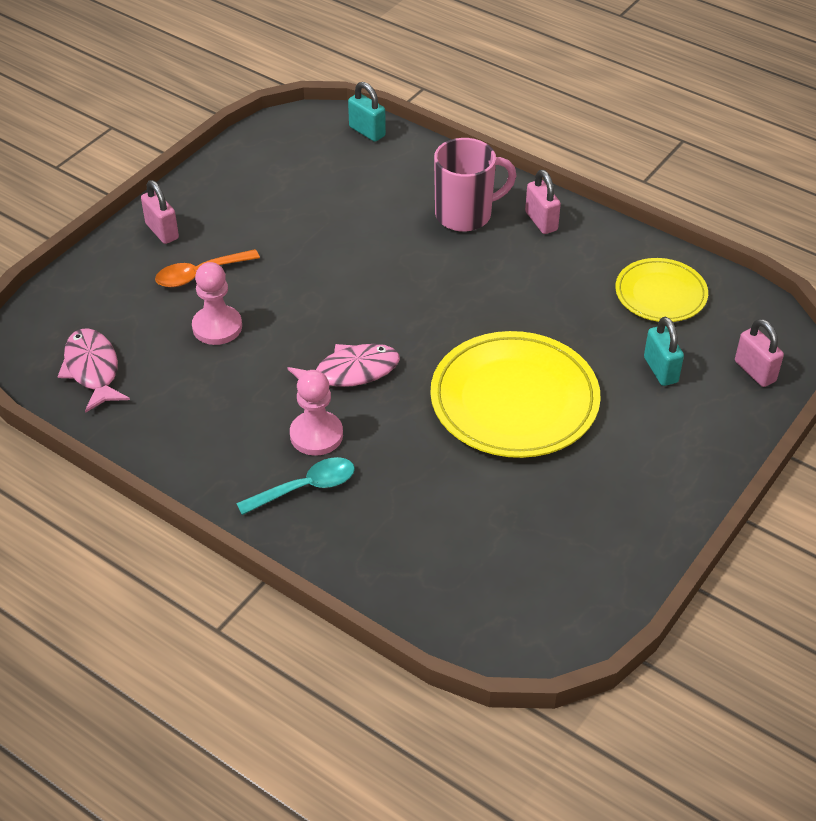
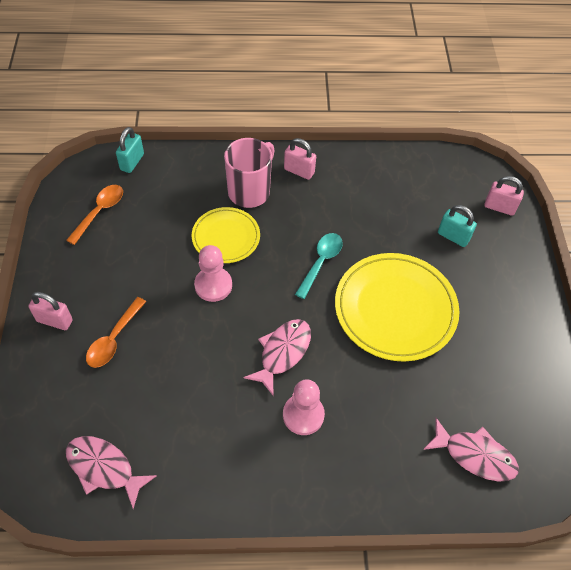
camera: 40 degrees left, 10 degrees up
pink pawn [192,262,242,345] -> pink pawn moved to [194,245,232,302]
turquoise spoon [236,457,355,515] -> turquoise spoon moved to [295,233,343,299]
turquoise padlock [348,82,386,142] -> turquoise padlock turned 75 degrees counterclockwise [116,127,144,173]
yellow plate [615,258,708,322] -> yellow plate moved to [192,207,260,263]
none -> orange spoon [66,185,123,245]
none -> pink fish [423,418,519,481]

